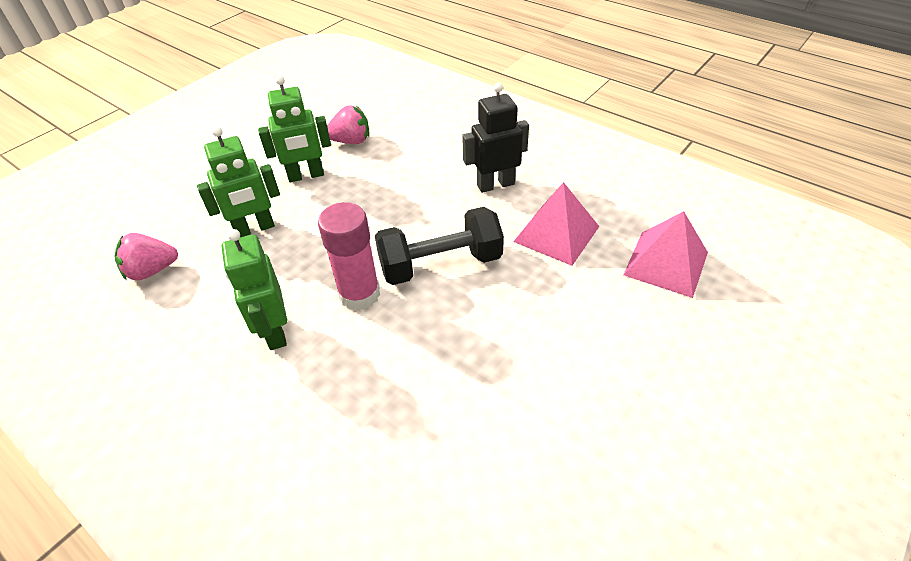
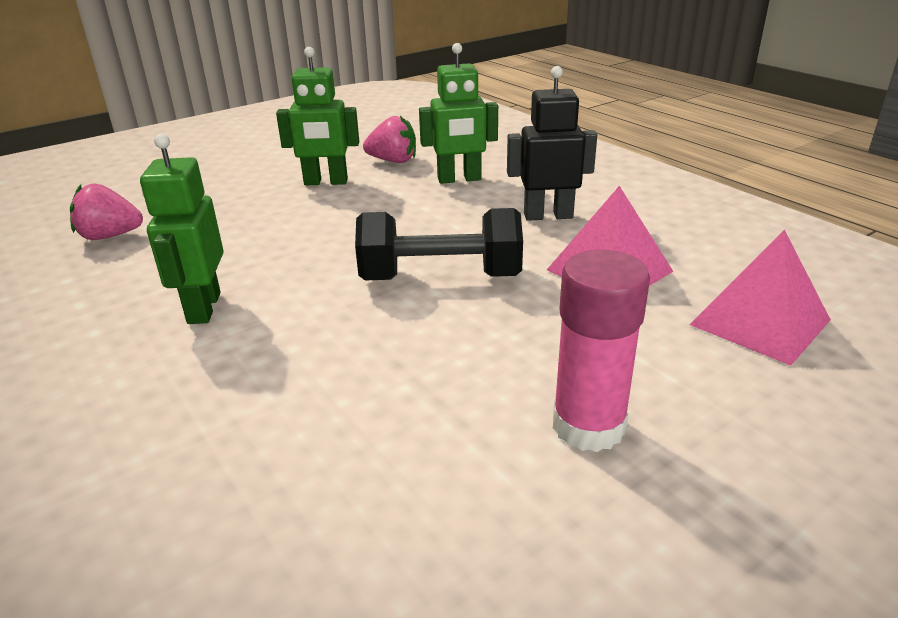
camera: 15 degrees right, 15 degrees down
green robot [197,127,280,237] -> green robot moved to [419,43,498,184]
pink glue stick [318,202,380,311] -> pink glue stick moved to [553,250,650,452]

